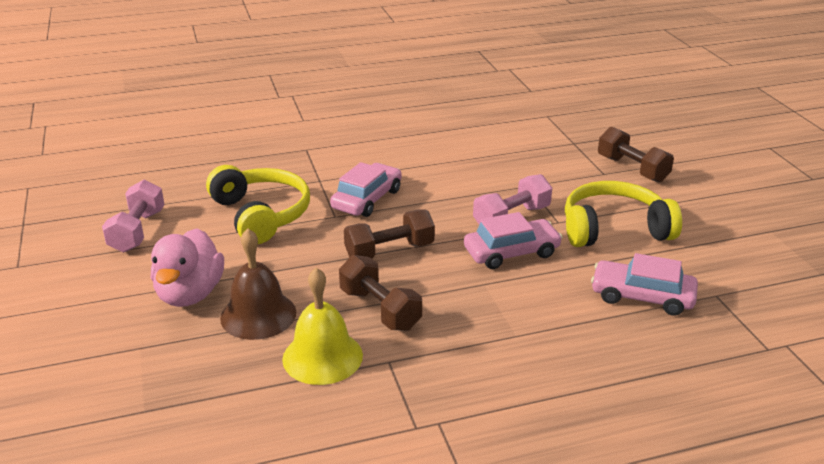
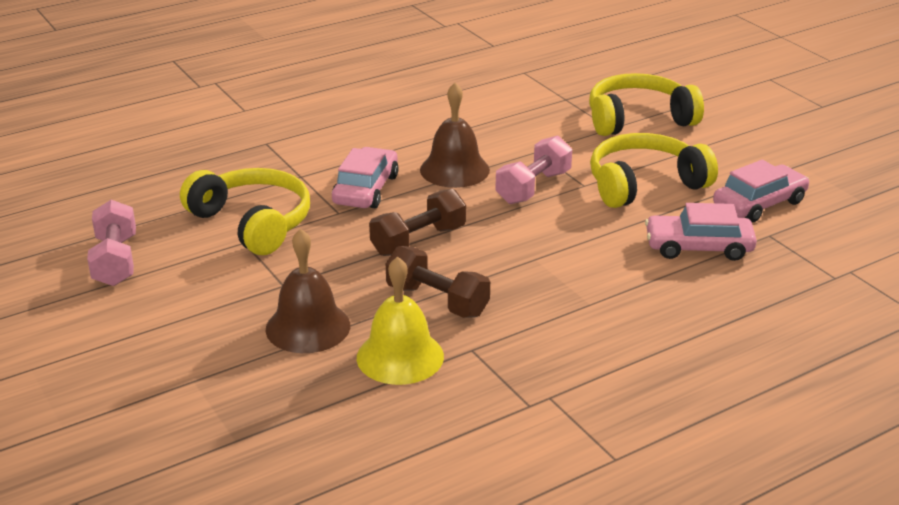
camera: 15 degrees left, 0 degrees up
pink duck [151,228,224,307] -> none
pink car [464,212,562,269] -> pink car moved to [713,160,809,223]
brown dumbbell [598,127,674,183] -> yellow headphones [589,73,704,136]
none -> brown bell [420,83,490,188]

